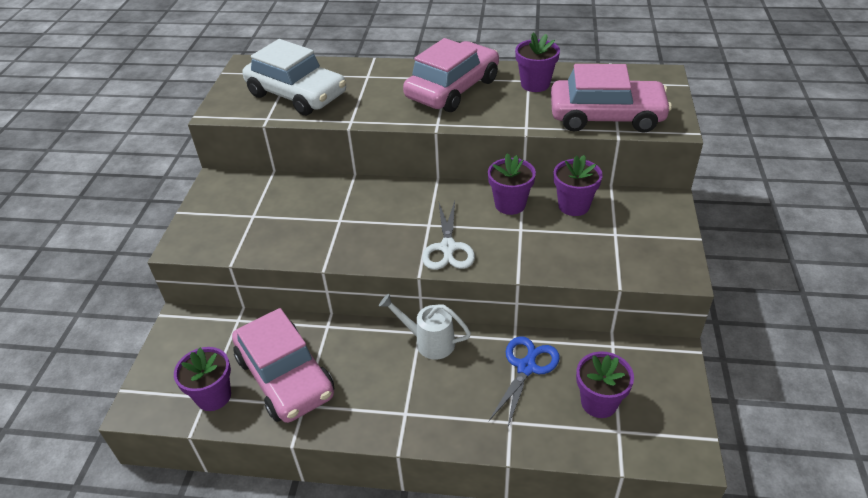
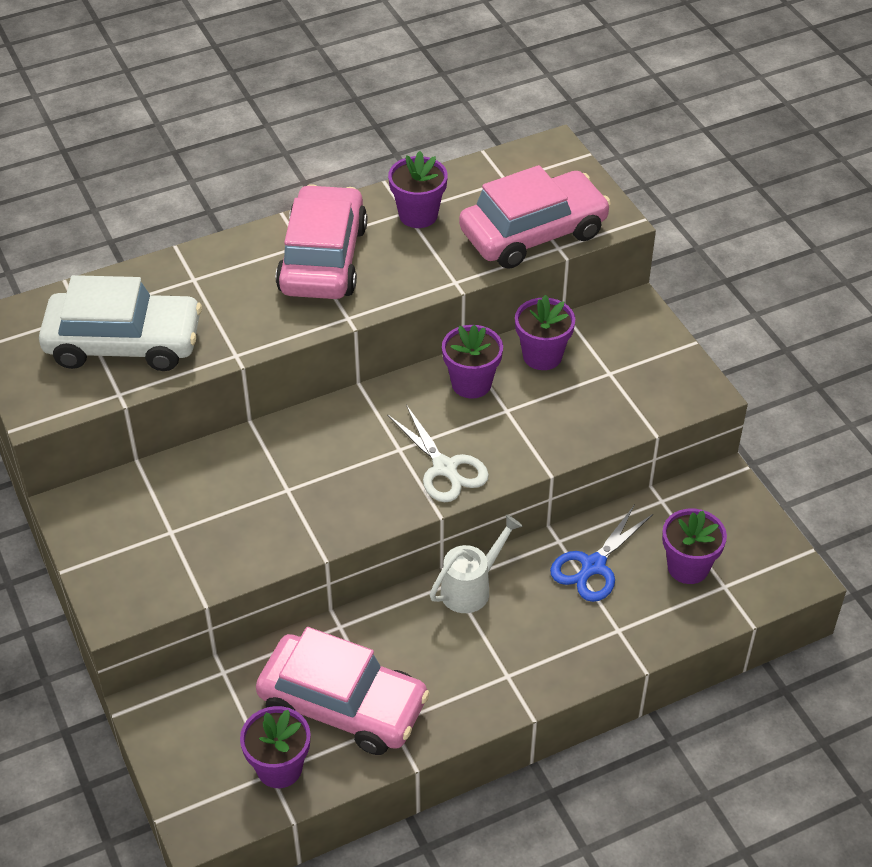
camera: 35 degrees left, 5 degrees up
white watering can [379,294,471,360] -> white watering can turned 150 degrees clockwise [430,515,522,613]
blue scissors [489,336,560,429] -> blue scissors turned 135 degrees counterclockwise [550,505,653,602]

